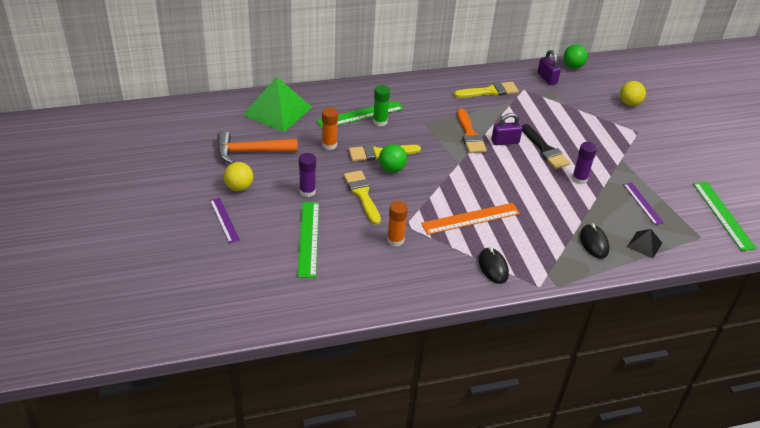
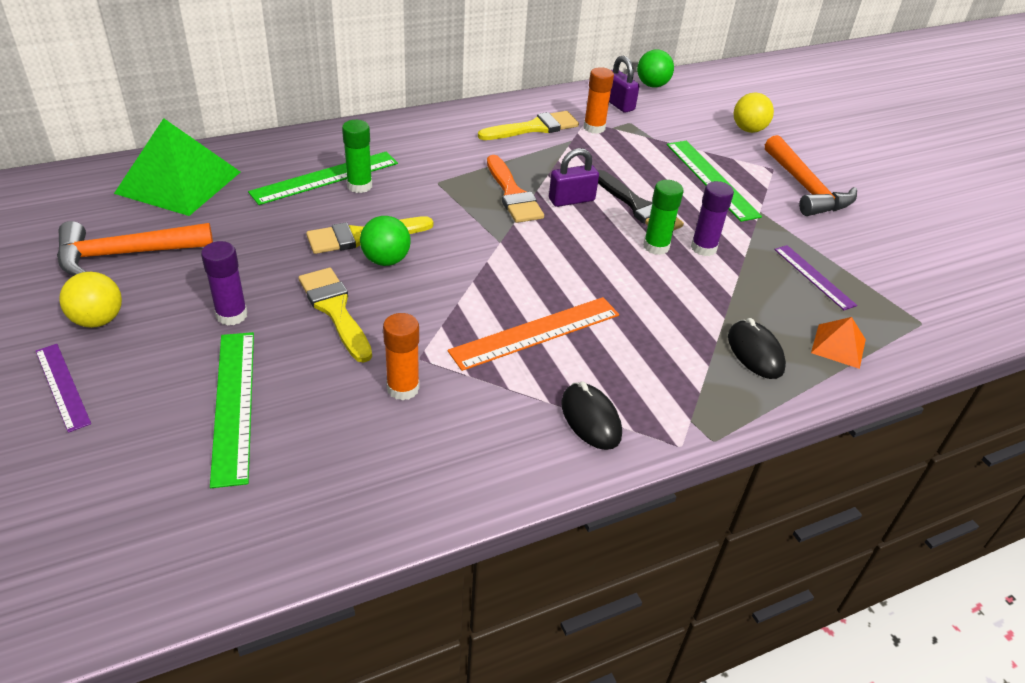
camera: 10 degrees left, 0 degrees up
orange glue stick [322,107,338,150] -> orange glue stick moved to [584,67,614,134]
black pyramid [627,229,662,259] -> orange pyramid [811,317,866,369]
green ruler [693,182,757,251] -> green ruler moved to [667,141,762,222]
none -> green glue stick [643,180,684,255]
none -> orange hammer [765,135,857,216]

